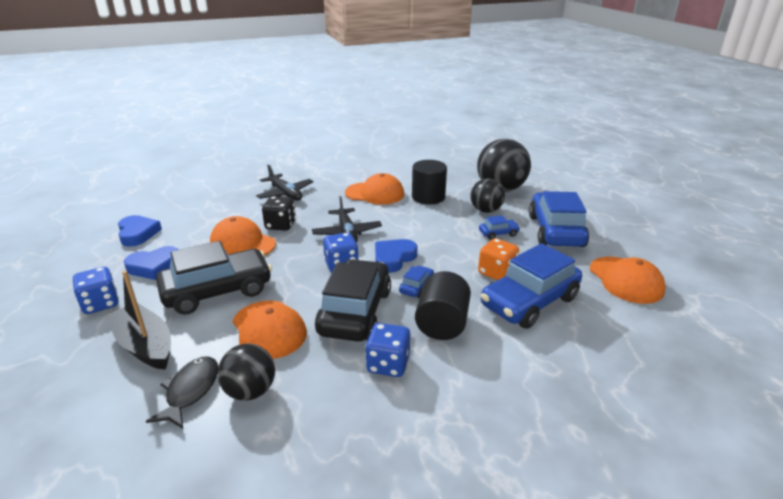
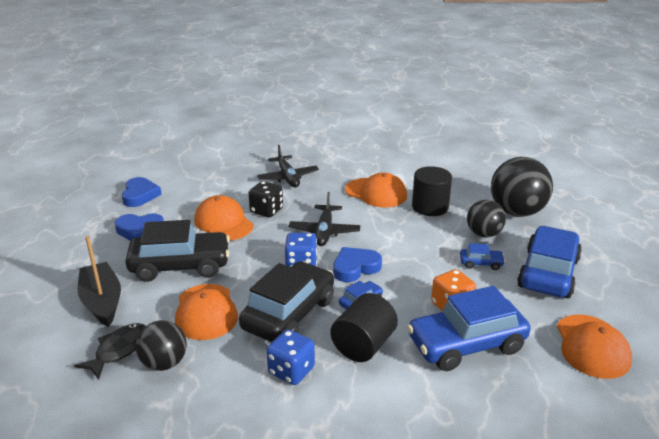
camera: 20 degrees right, 0 degrees up
blue dice [73,267,119,314] -> none

